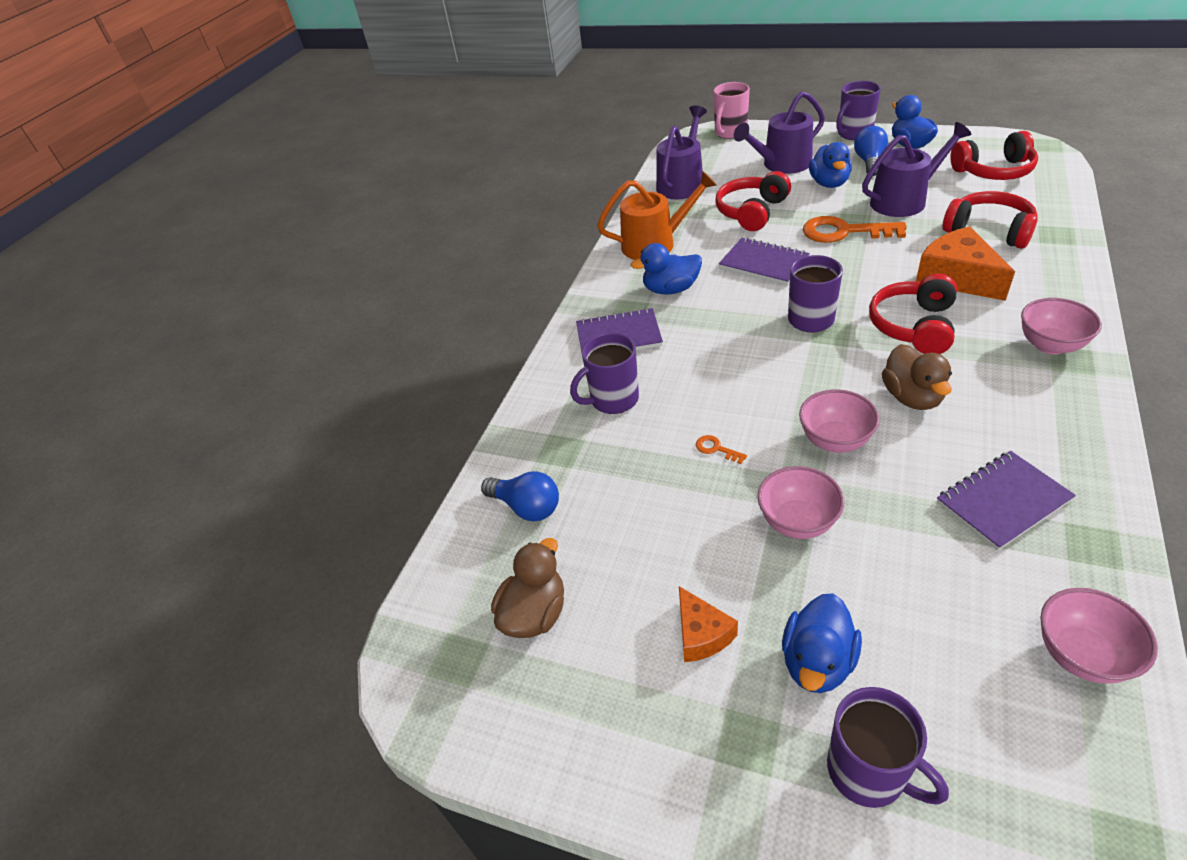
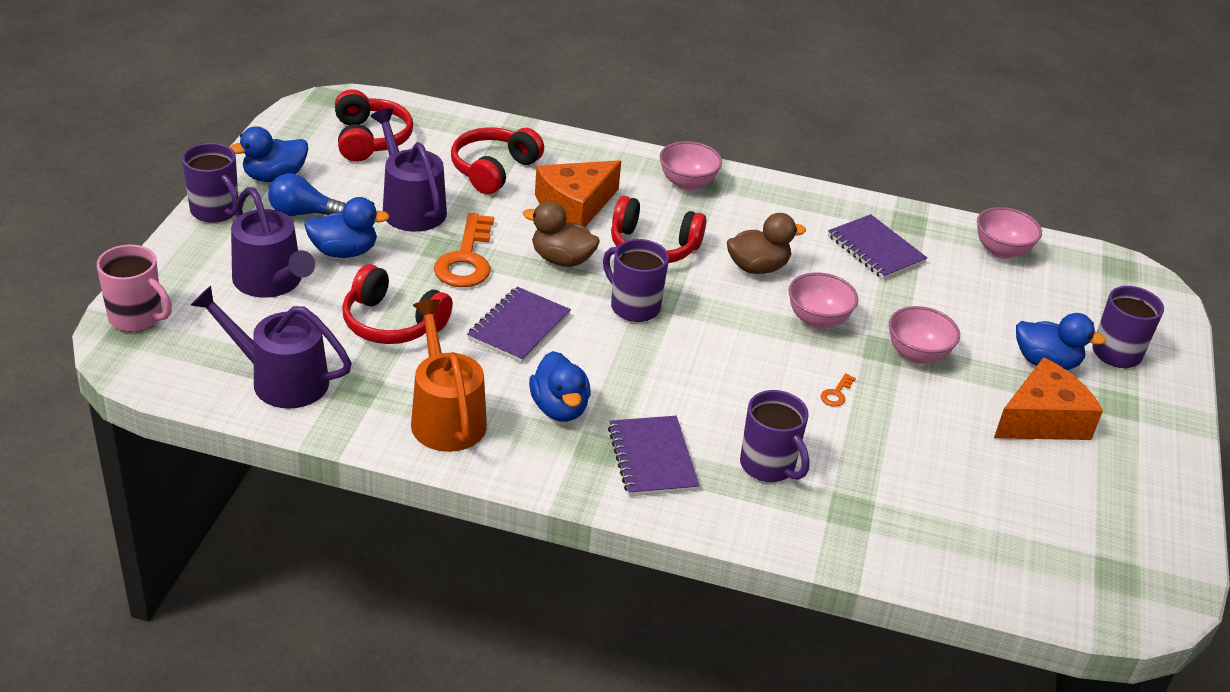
camera: 105 degrees left, 5 degrees down
blue light bulb [481,471,559,521] -> none
brown duck [491,538,564,638] -> brown duck moved to [523,201,600,267]
orange cheese [679,586,738,662] -> orange cheese [994,357,1103,440], size x1.75

